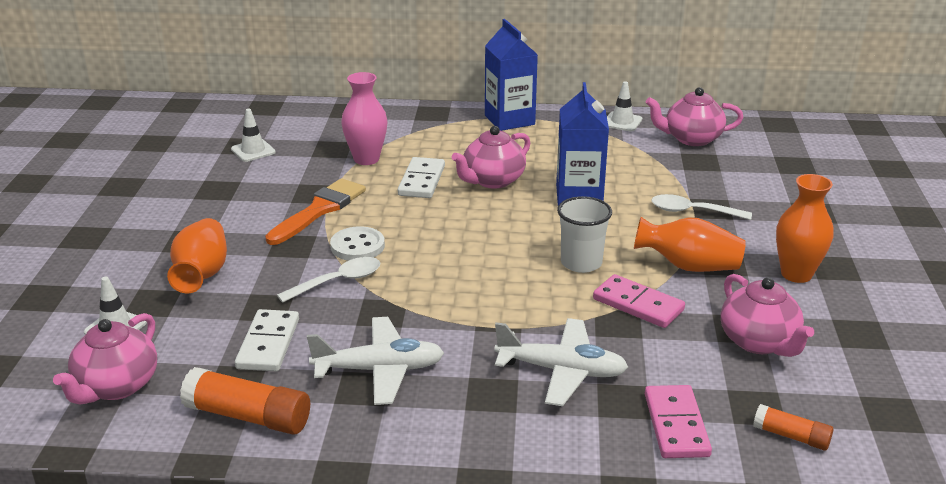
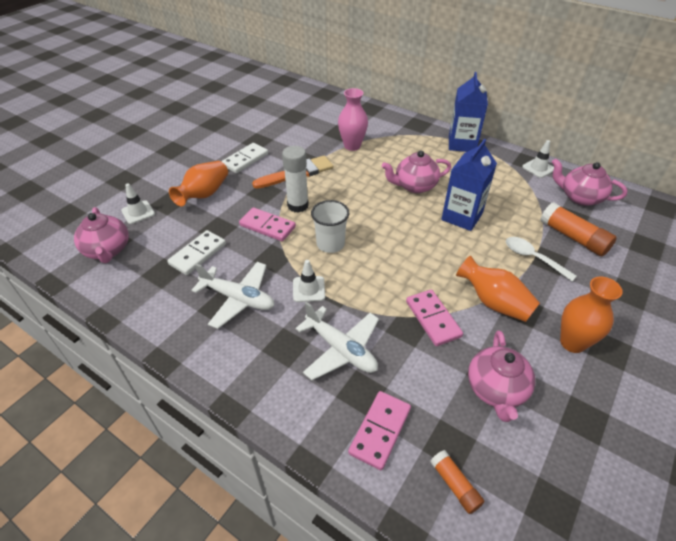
camera: 30 degrees right, 15 degrees up
pink teapot [53,313,157,404] -> pink teapot turned 75 degrees counterclockwise [74,207,129,263]
orange glue stick [180,367,310,435] -> orange glue stick moved to [540,202,617,256]
white traffic cone [231,109,276,162] -> white traffic cone moved to [293,260,325,302]
white spoon [277,257,380,303] -> pink domino [239,208,296,241]
white button [330,226,385,261] -> white glue stick [282,146,309,213]
white domino [398,157,445,198] -> white domino moved to [221,143,268,173]
white cup [557,196,612,273] -> white cup moved to [311,200,349,253]

